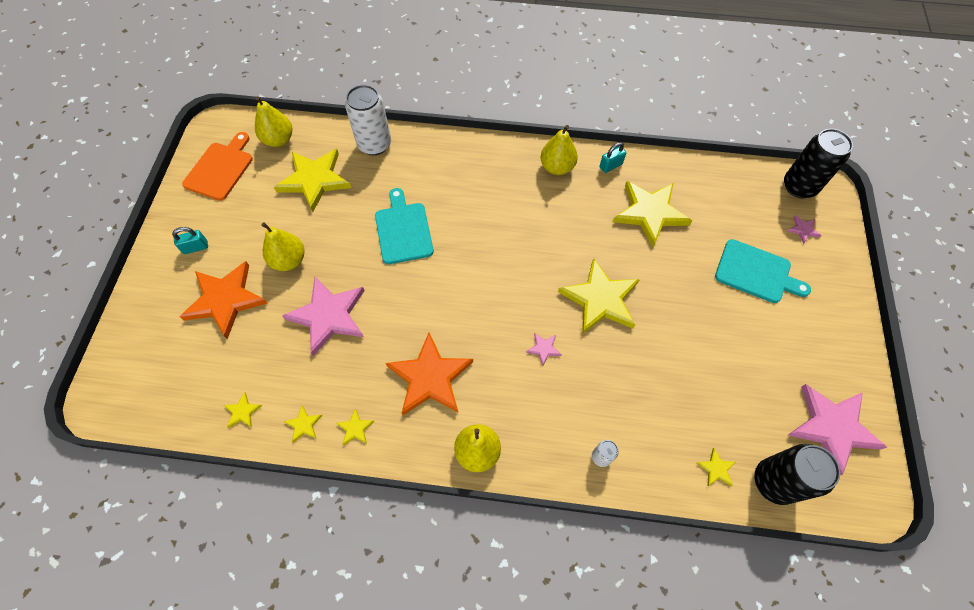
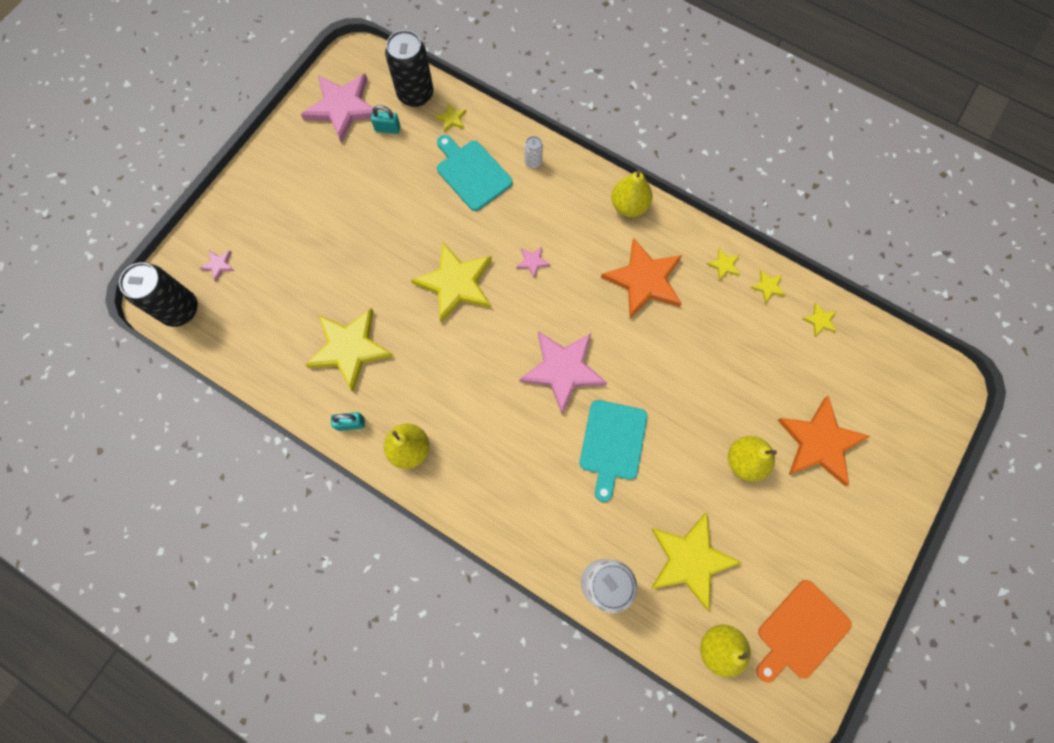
camera: 155 degrees left, 10 degrees up
turquoise padlock [172,227,208,254] -> turquoise padlock moved to [371,105,400,134]
pink star [282,277,365,356] -> pink star moved to [519,331,607,413]
turquoise cutting board [715,239,811,303] -> turquoise cutting board moved to [437,135,513,211]

